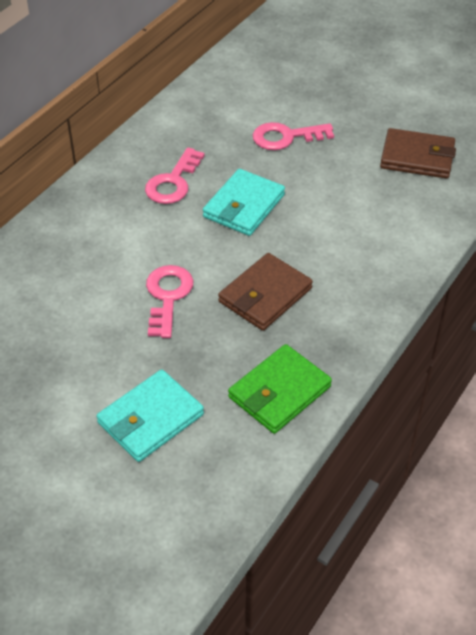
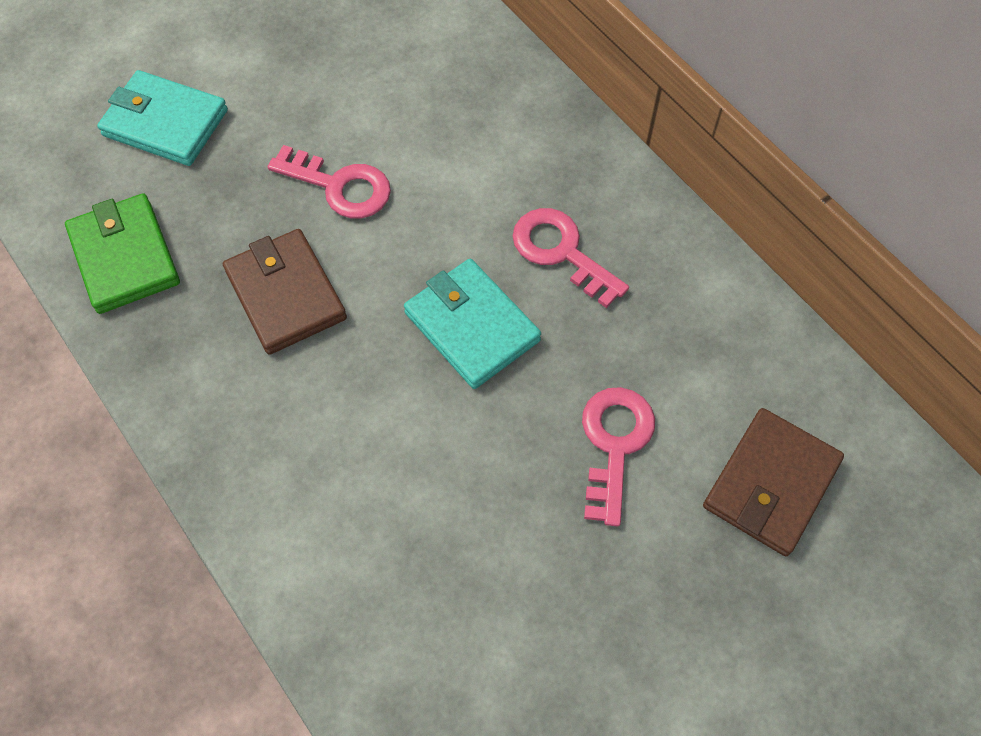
camera: 110 degrees right, 15 degrees up
turquoise wallet [97,369,204,462] -> turquoise wallet turned 45 degrees counterclockwise [97,70,228,166]
brown wallet [380,128,456,179] -> brown wallet moved to [703,408,844,556]

